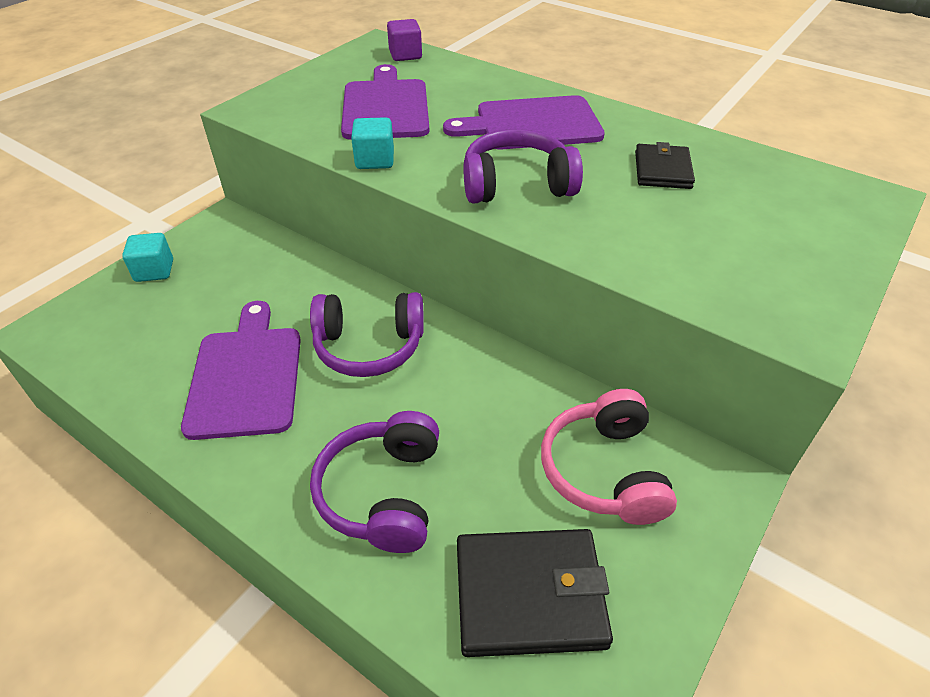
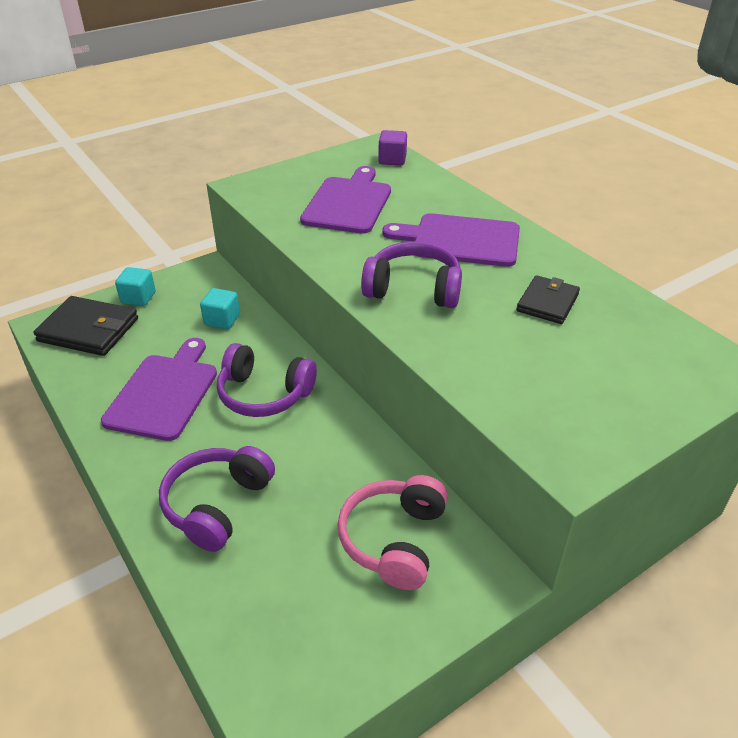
camera: 20 degrees right, 5 degrees down
turquoise cube [351,117,394,169] -> turquoise cube moved to [200,288,240,329]
black wallet [457,529,613,657] -> black wallet moved to [33,296,138,356]

